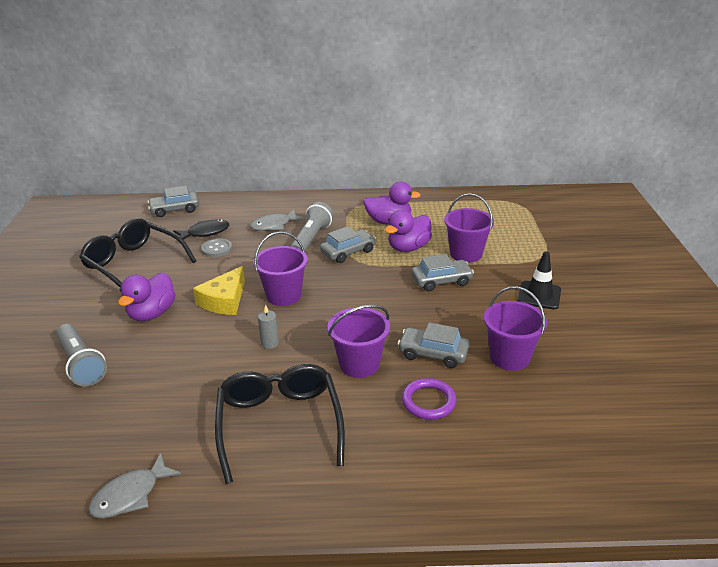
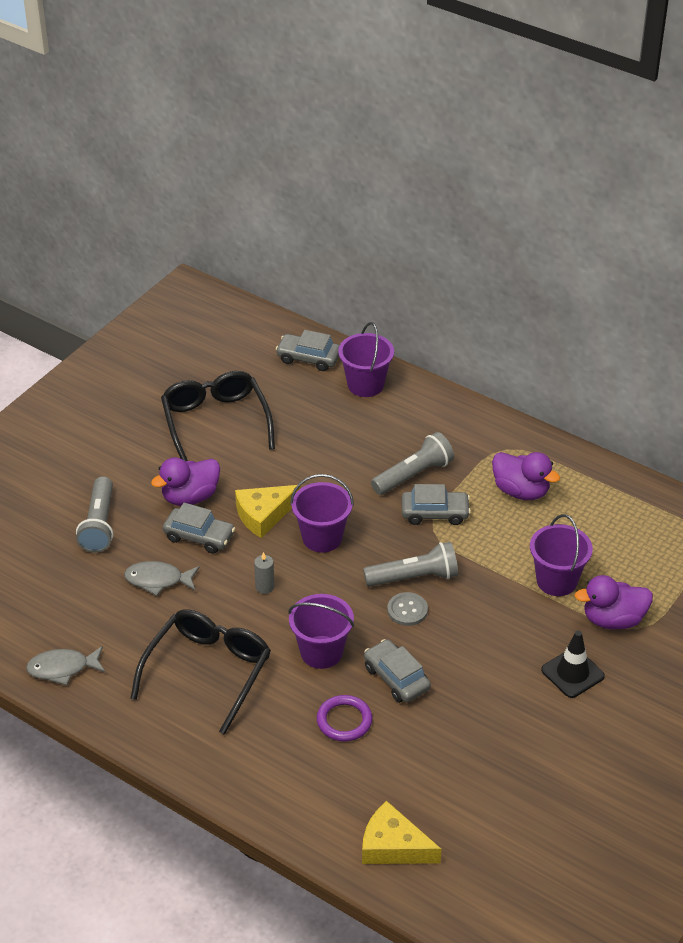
camera: 35 degrees right, 10 degrees up
black fish [173,219,229,240] -> none
grey button [201,238,232,257] -> grey button moved to [387,592,428,626]
grey fish [250,210,304,231] -> grey fish moved to [124,561,200,596]
purple duck [385,210,432,252] -> purple duck moved to [575,575,653,629]
grey car [412,254,474,292] -> grey car moved to [163,503,235,554]
purple bucket [484,286,547,371] -> purple bucket moved to [338,322,394,397]
none -> yellow cheese [362,801,441,864]
none -> grey flashlight [363,542,458,587]

